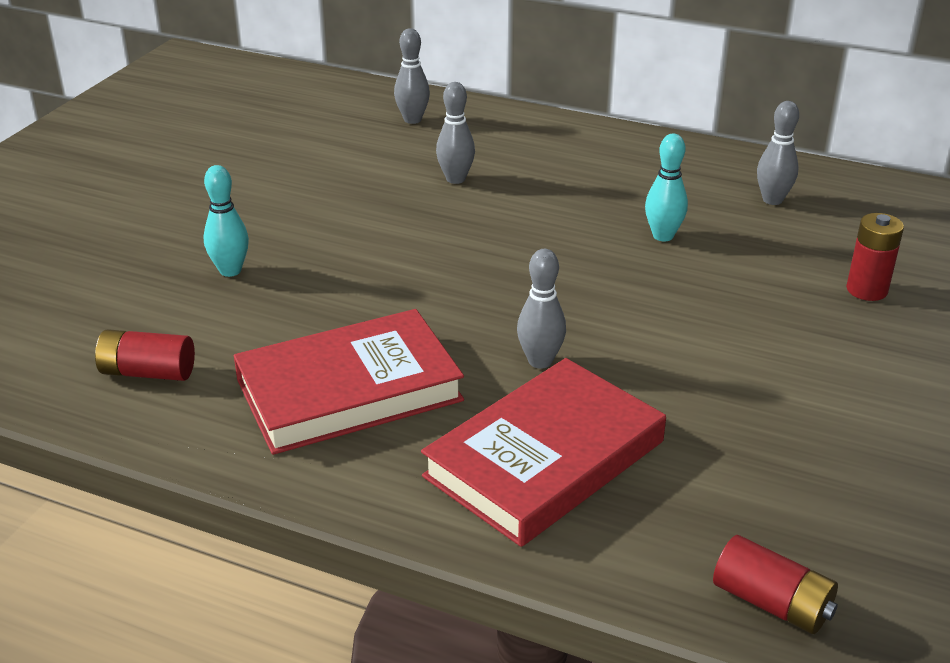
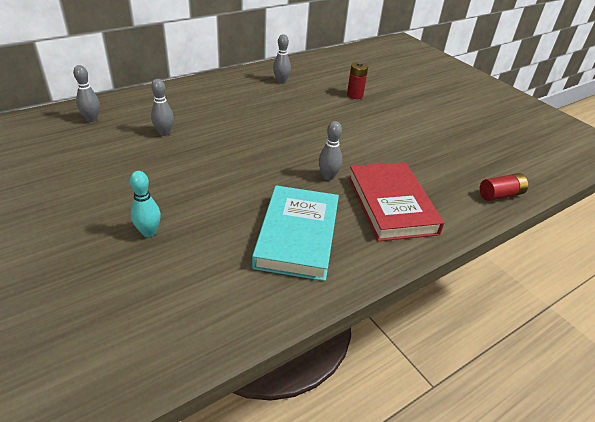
camera: 60 degrees left, 5 degrees up
red battery [95,329,195,381] -> none
red book [234,309,464,455] -> turquoise book [252,186,339,281]
turquoise bowling pin [645,134,688,242] -> none

